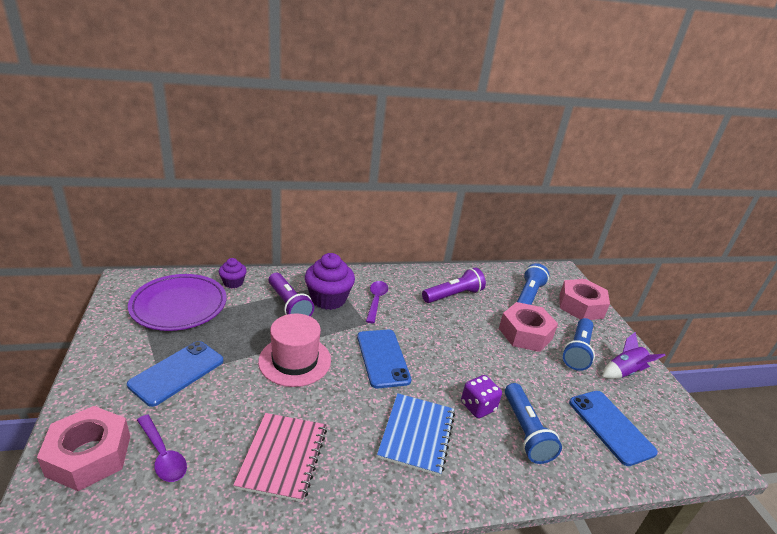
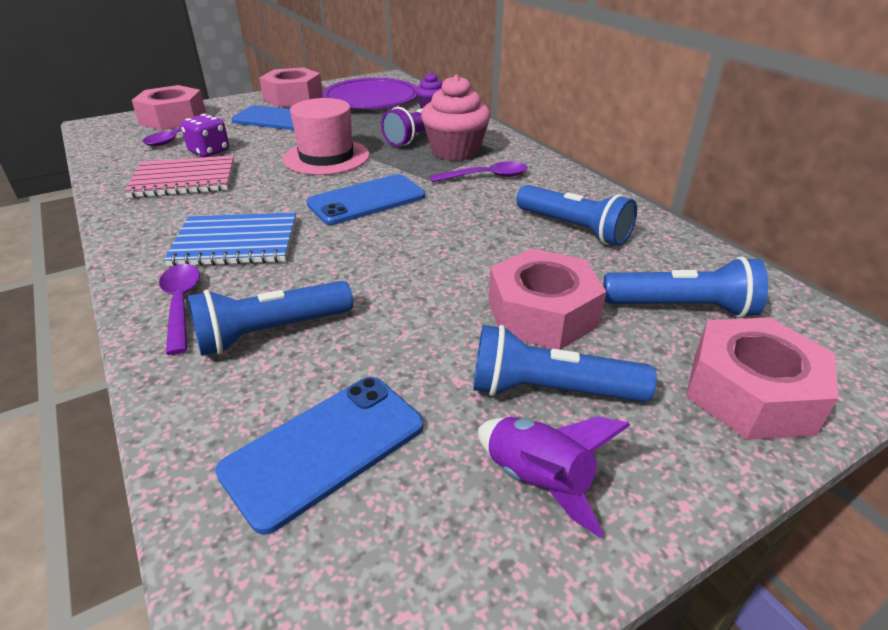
camera: 75 degrees right, 5 degrees up
purple cupcake [305,253,355,310] -> pink cupcake [421,74,491,161]
purple flashlight [422,267,486,303] -> blue flashlight [517,185,637,246]
purple dice [461,375,502,418] -> purple dice moved to [181,114,229,157]
none -> purple spoon [159,264,200,355]
none -> pink nut [259,67,323,107]

